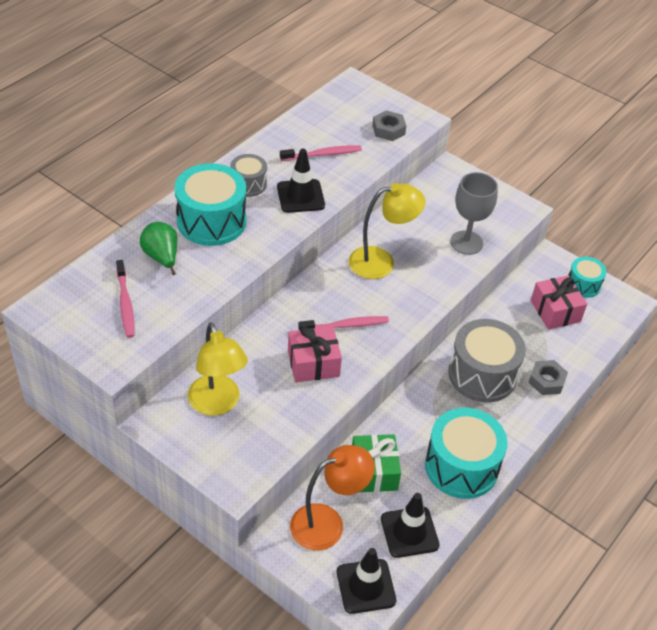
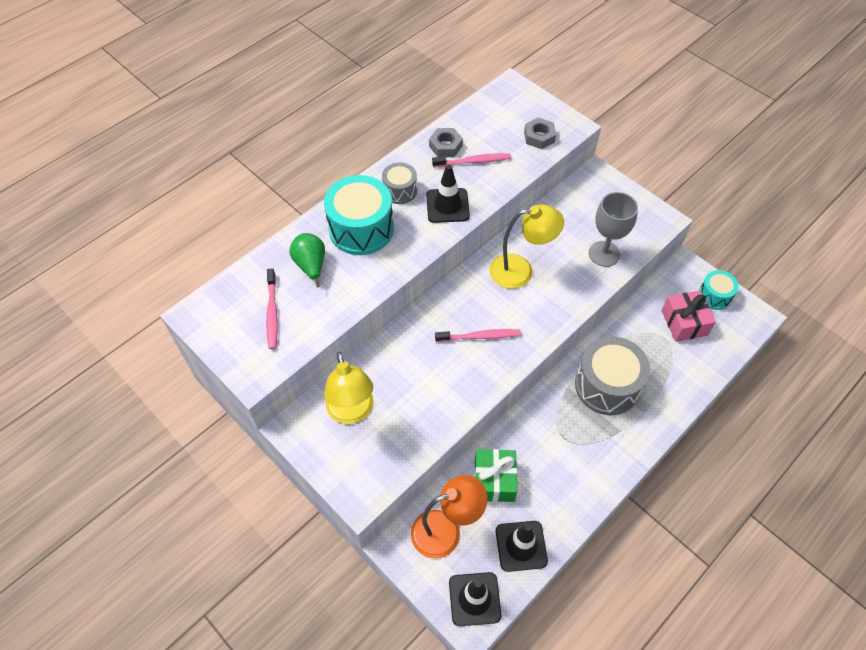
camera: 10 degrees right, 10 degrees up
pink gift [288,326,342,382] -> none
turquoise drum [425,408,507,499] -> none
grey nut [528,360,568,395] -> grey nut moved to [429,128,463,157]

